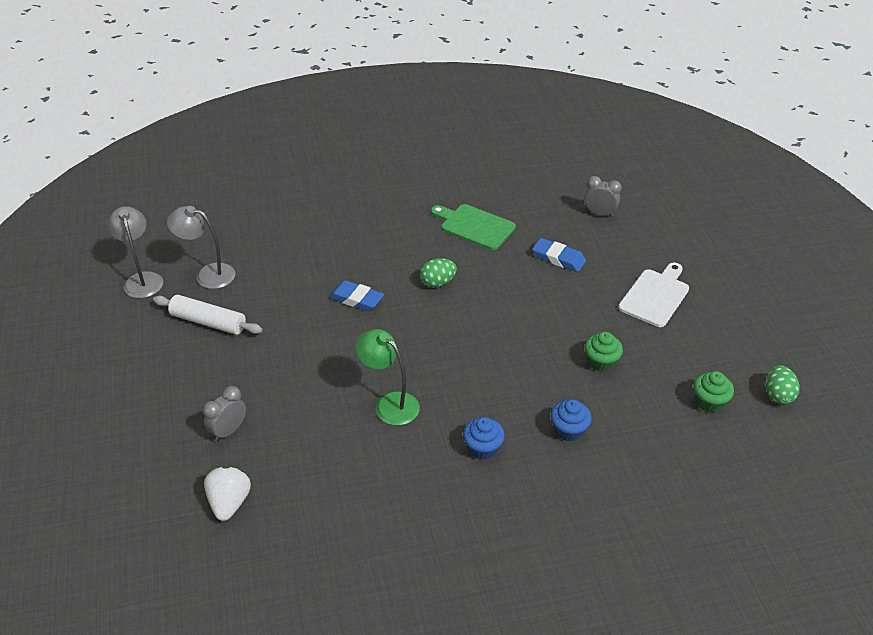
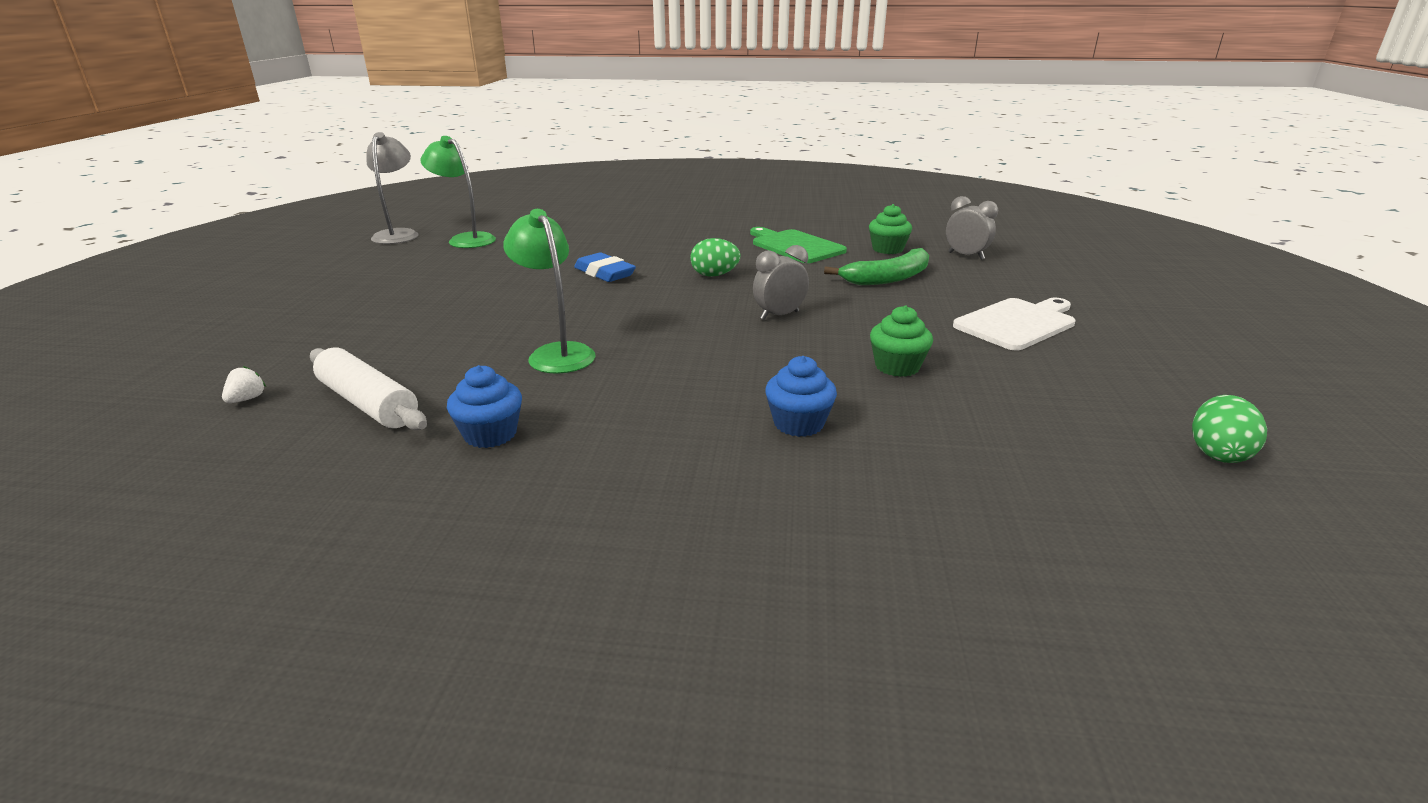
camera: 20 degrees right, 15 degrees down
white rolling pin [153,295,262,335] -> white rolling pin moved to [310,347,427,430]
grey lamp [167,206,235,289] -> green lamp [421,136,496,248]
grey clock [203,386,246,442] -> grey clock moved to [753,245,809,320]
white strawberry [204,466,251,521] -> white strawberry [222,366,266,403], size x0.49
blue cupcake [463,417,505,460] -> blue cupcake moved to [447,365,522,448]
blue eraser [532,238,586,272] -> green banana [824,248,929,285]
green cupcake [694,371,734,413] -> green cupcake moved to [869,204,912,254]

